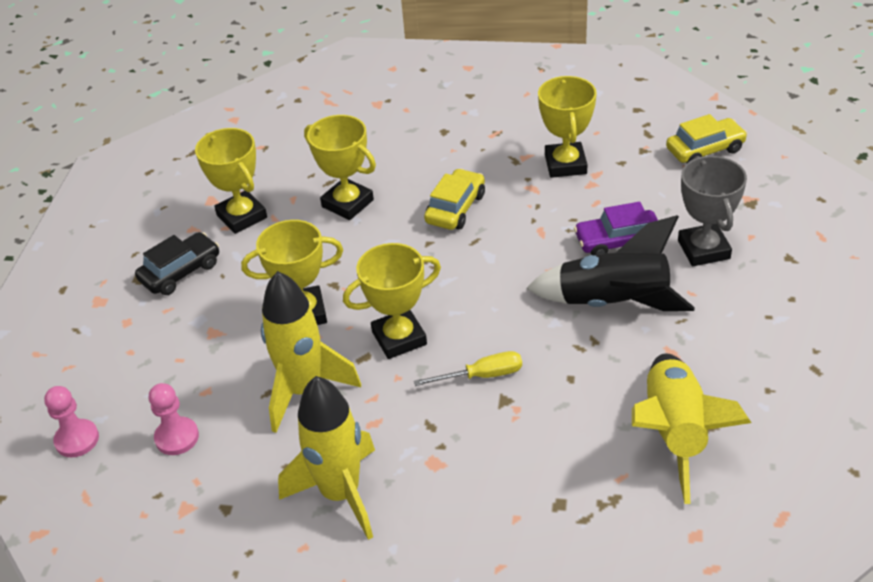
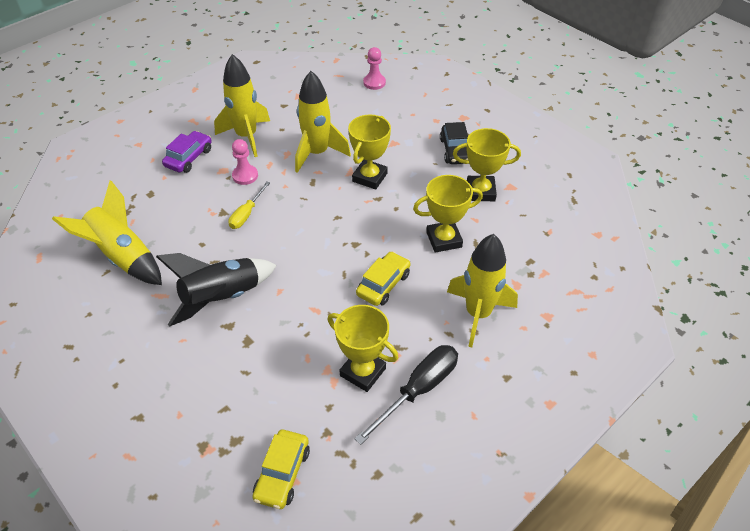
camera: 125 degrees right, 5 degrees up
pink pawn [149,383,199,455] -> pink pawn moved to [232,139,258,185]
yellow trophy [343,243,441,359] -> none
yellow car [424,168,485,230] -> yellow car turned 120 degrees counterclockwise [356,251,410,306]
purple car [574,202,658,255] -> purple car moved to [162,131,212,173]
grey trophy [678,156,747,266] -> none
none -> black screwdriver [355,345,458,445]
none -> yellow rocket [447,234,518,347]

